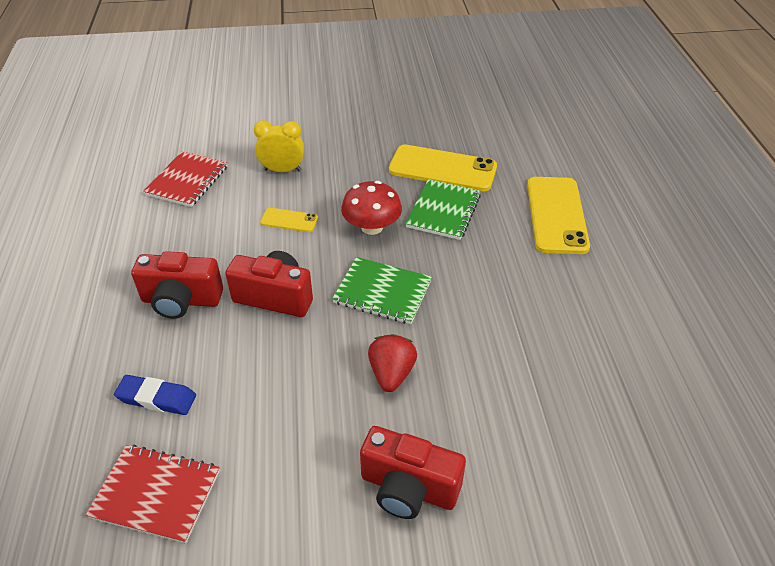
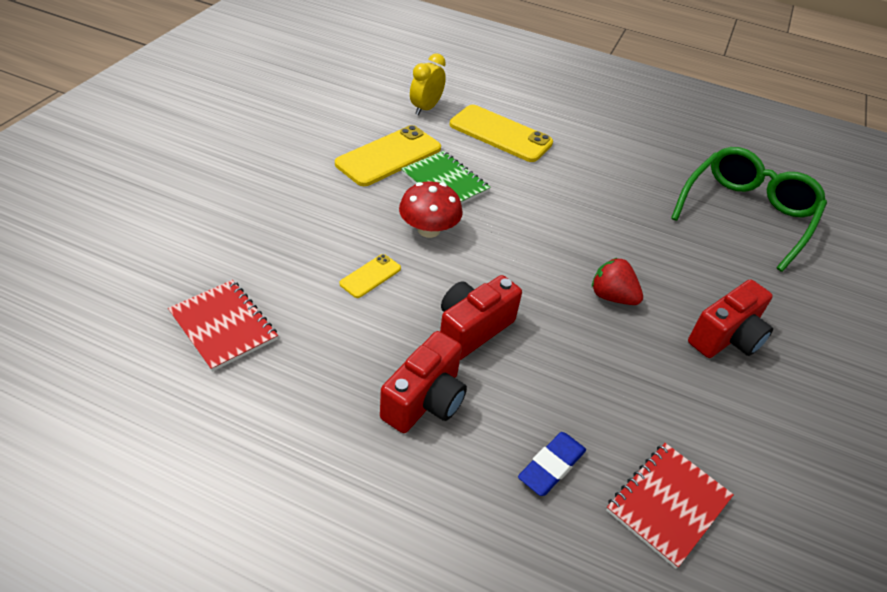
camera: 65 degrees left, 0 degrees up
yellow clock [254,120,304,172] -> yellow clock moved to [410,53,446,115]
green notebook [332,257,432,324] -> none
none -> green glasses [671,147,827,272]

